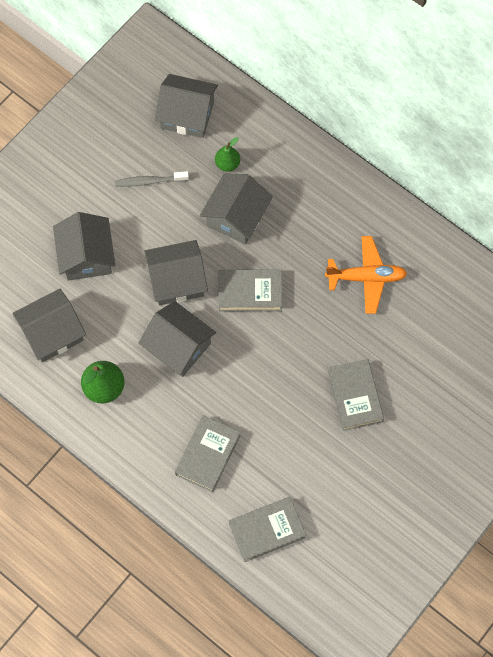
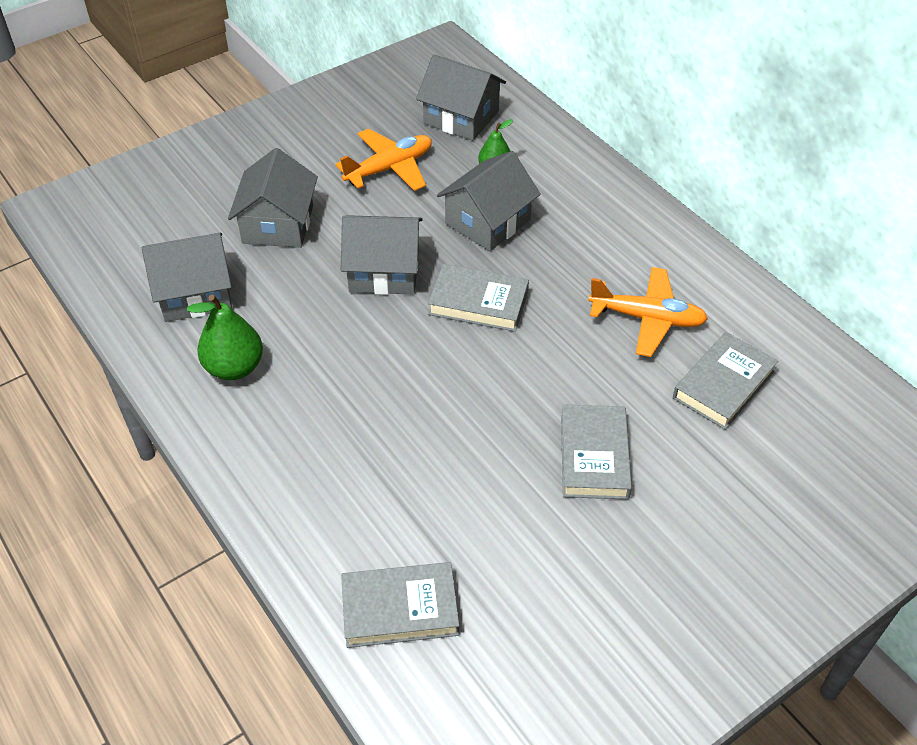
camera: 15 degrees right, 20 degrees down
grey toothbrush [115,171,189,187] -> orange plane [335,129,432,191]
grey house [139,301,216,377] -> none
grey book [175,415,241,492] -> grey book moved to [673,332,778,430]

